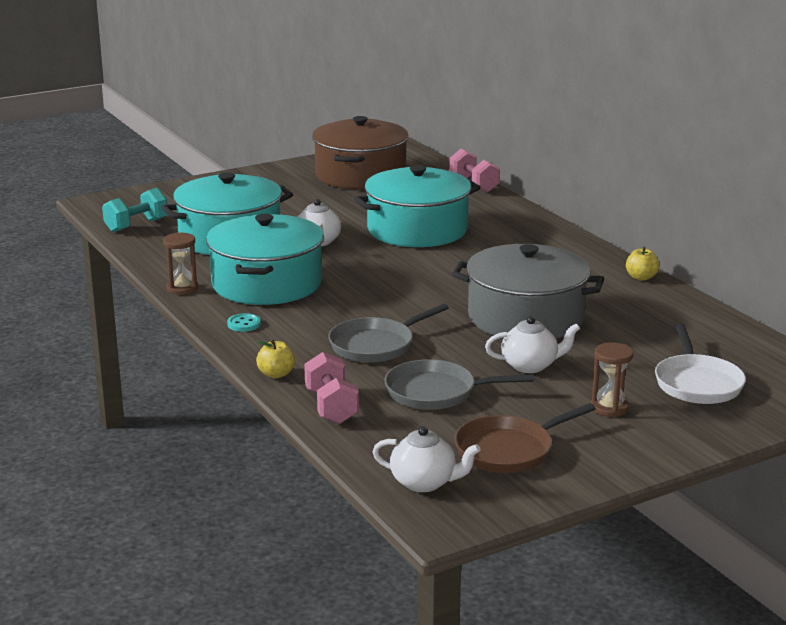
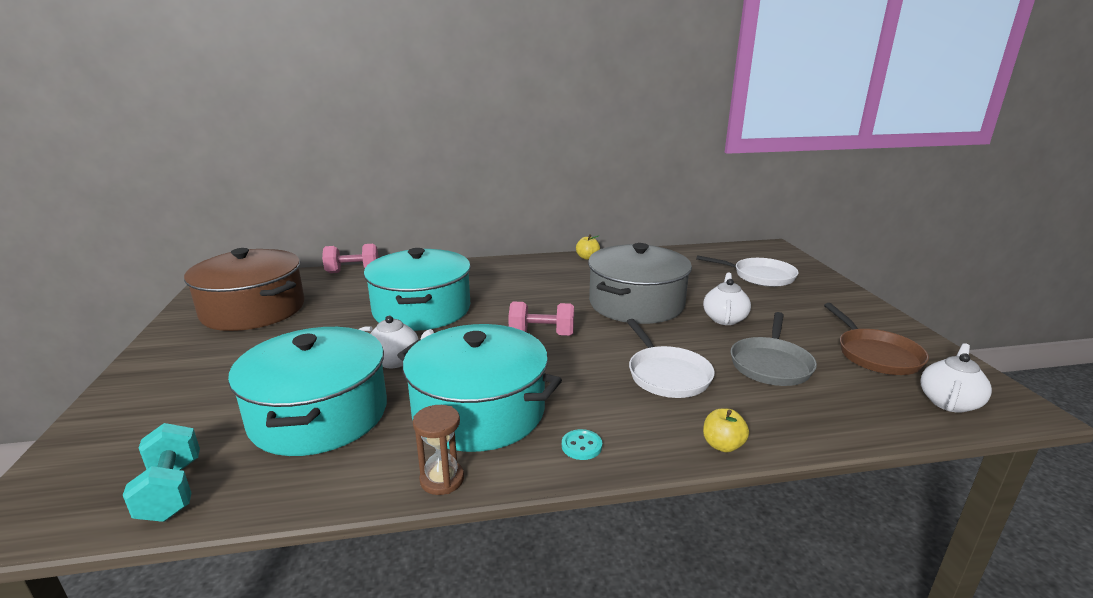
camera: 70 degrees left, 0 degrees up
pink dumbbell [304,352,359,424] -> pink dumbbell moved to [508,302,574,336]
grey pan [328,304,449,363] -> white pan [626,319,715,398]
brown hourglass [591,342,633,417] -> none

